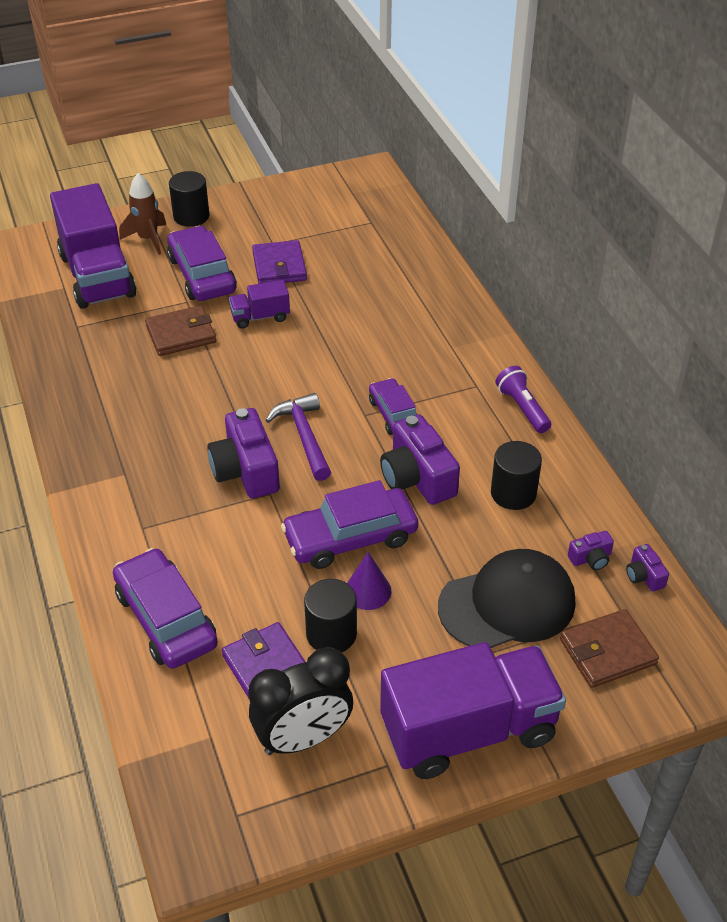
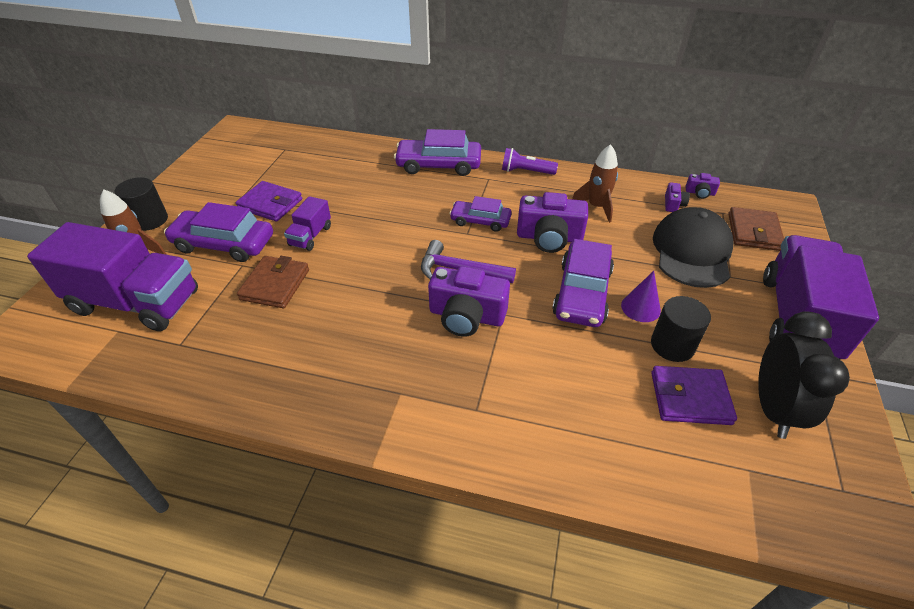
camera: 55 degrees left, 0 degrees up
purple car [113,548,218,669] -> purple car moved to [394,129,481,176]
black cylinder [491,441,542,510] -> brown rocket [572,144,618,223]

